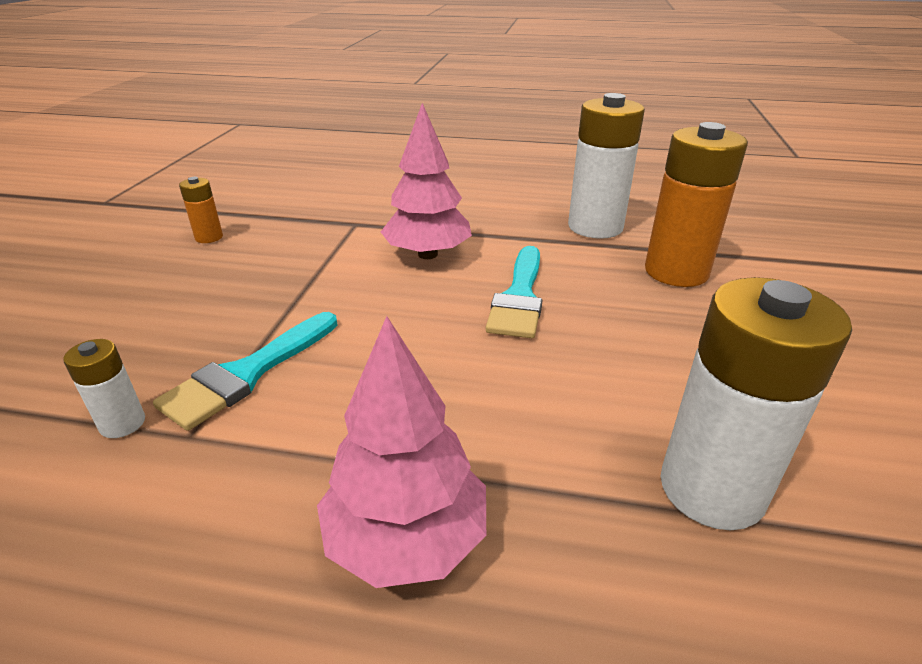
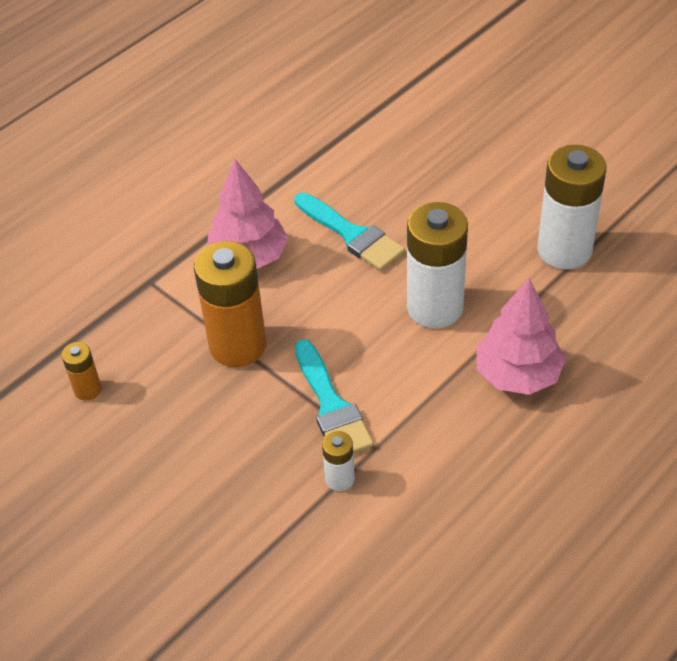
camera: 55 degrees left, 15 degrees up
white battery [568,93,645,239] -> white battery moved to [407,202,468,328]
orange battery [645,122,748,287] -> orange battery moved to [194,241,266,367]

